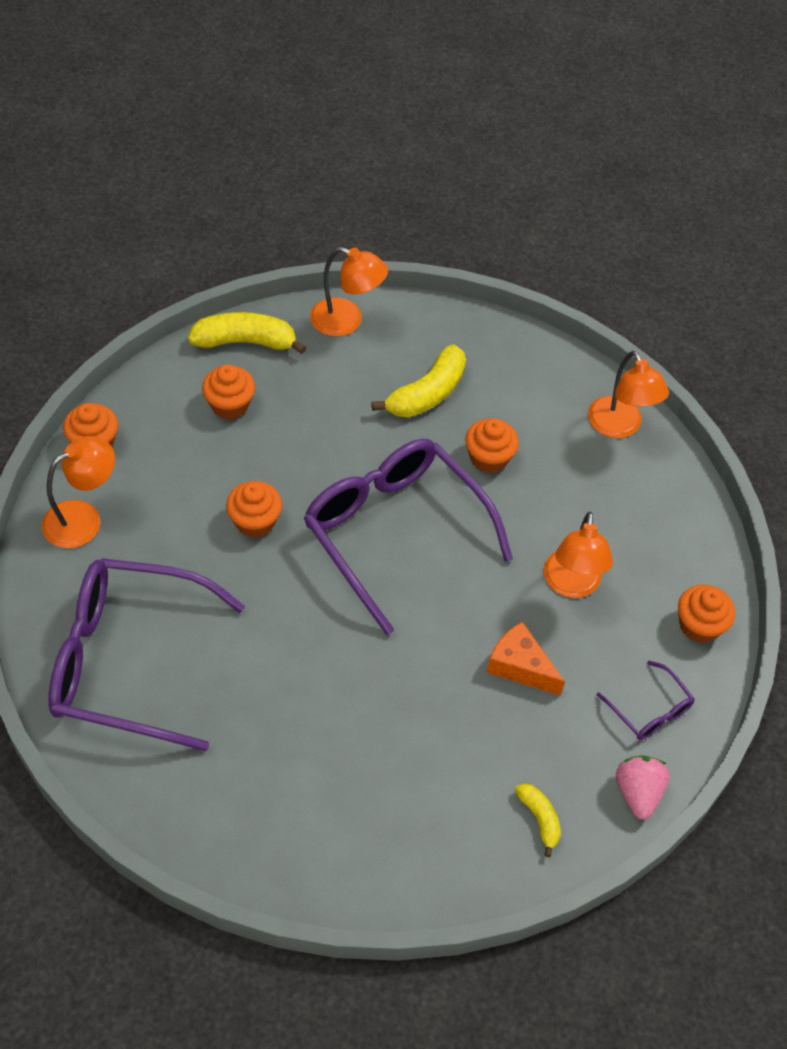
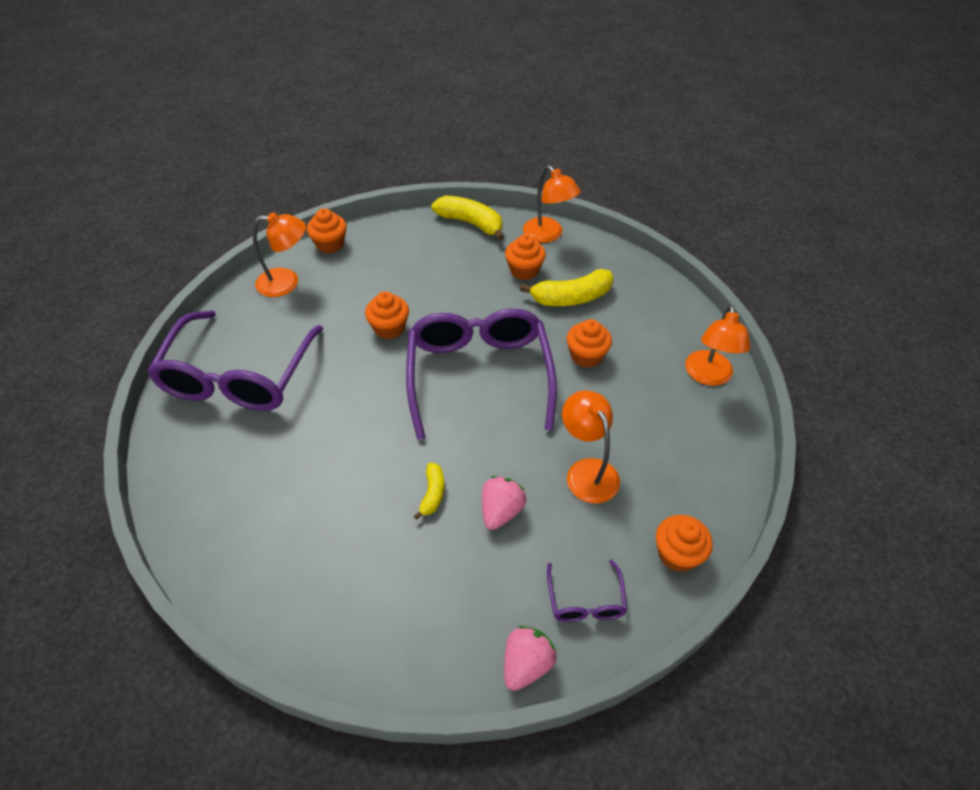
camera: 35 degrees right, 5 degrees down
purple glasses [48,558,245,751] -> purple glasses turned 120 degrees counterclockwise [147,310,323,411]
orange cupcake [202,365,255,420] -> orange cupcake moved to [505,234,546,280]
orange cheese [487,622,565,696] -> pink strawberry [482,476,526,530]
yellow banana [515,784,561,857] -> yellow banana moved to [414,463,445,520]
orange lamp [544,512,613,598] -> orange lamp turned 120 degrees clockwise [562,390,620,503]

